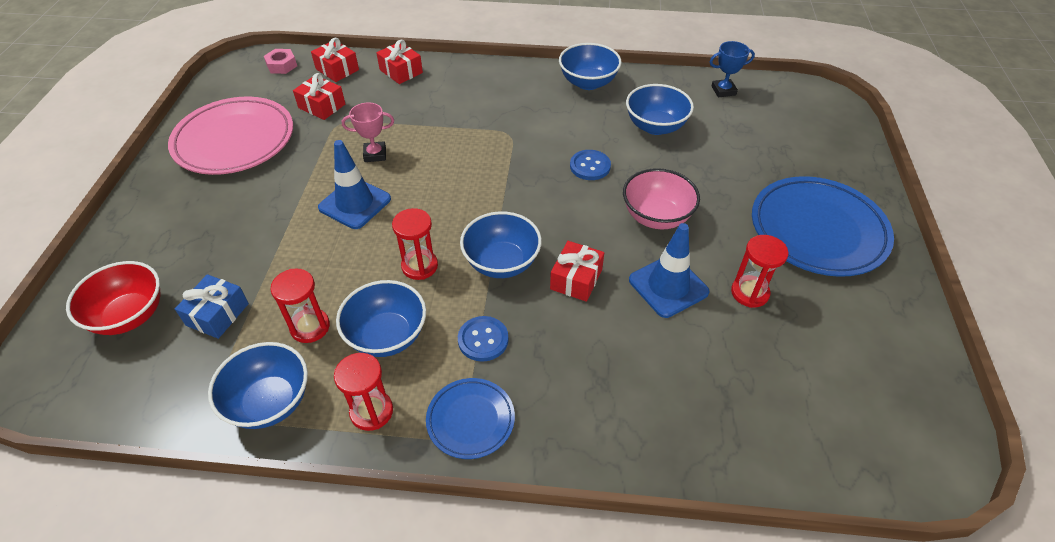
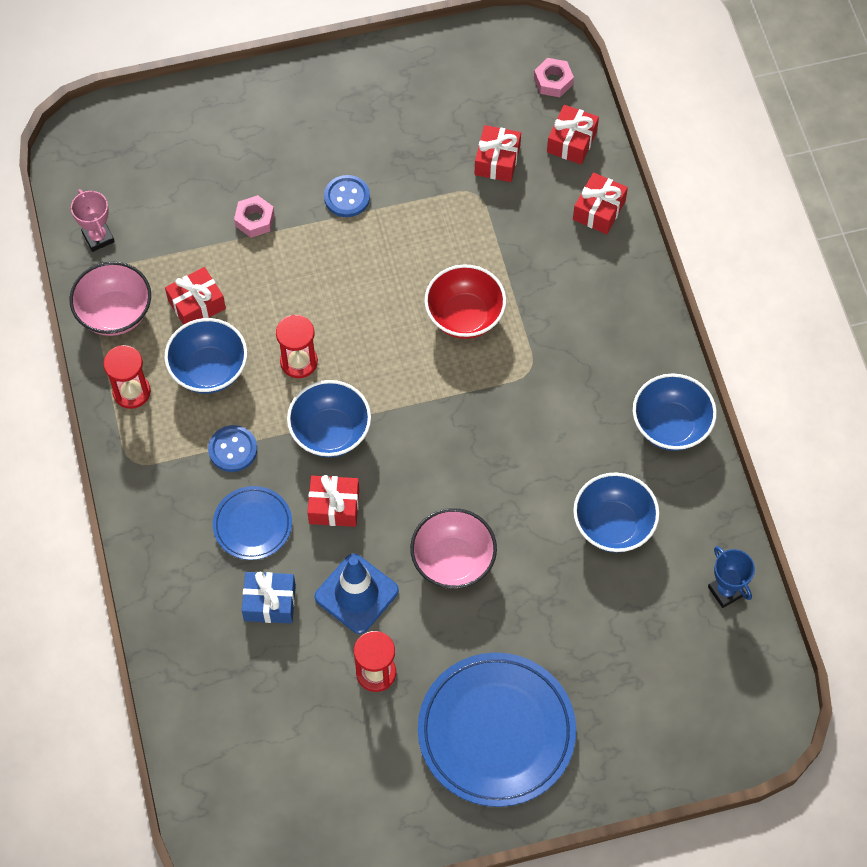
camera: 70 degrees right, 15 degrees up
red bowl [66,261,161,335] -> red bowl moved to [424,264,506,339]
pink plate [168,97,293,175] -> none
blue gift [175,274,249,339] -> blue gift moved to [242,572,296,623]
blue bowl [208,342,308,429] -> pink bowl [70,262,151,336]
red hourglass [270,269,330,343] -> red gift [165,267,226,325]
blue traffic cone [318,140,391,229] -> none
pink trophy [342,102,394,162] -> pink trophy moved to [71,189,115,252]
blue plate [426,378,515,459] -> blue plate moved to [213,486,292,560]
blue button [570,150,611,180] -> blue button moved to [324,175,370,217]
none -> pink nut [234,195,274,238]

